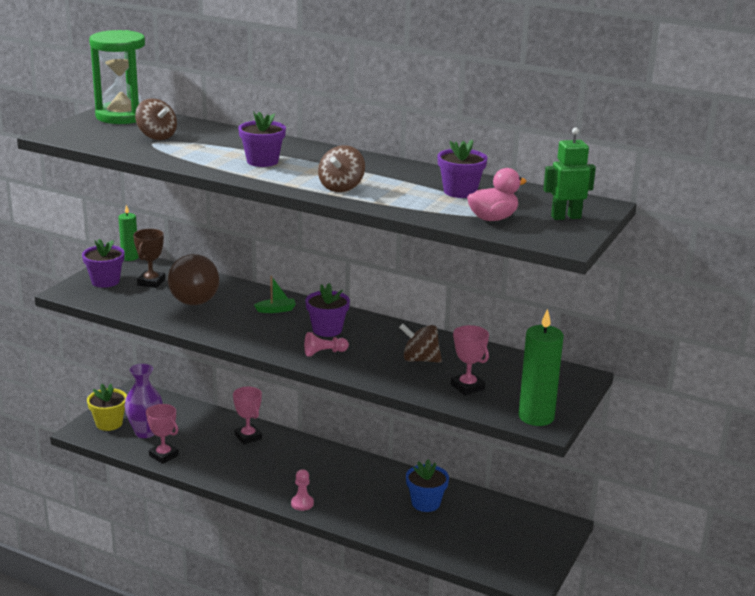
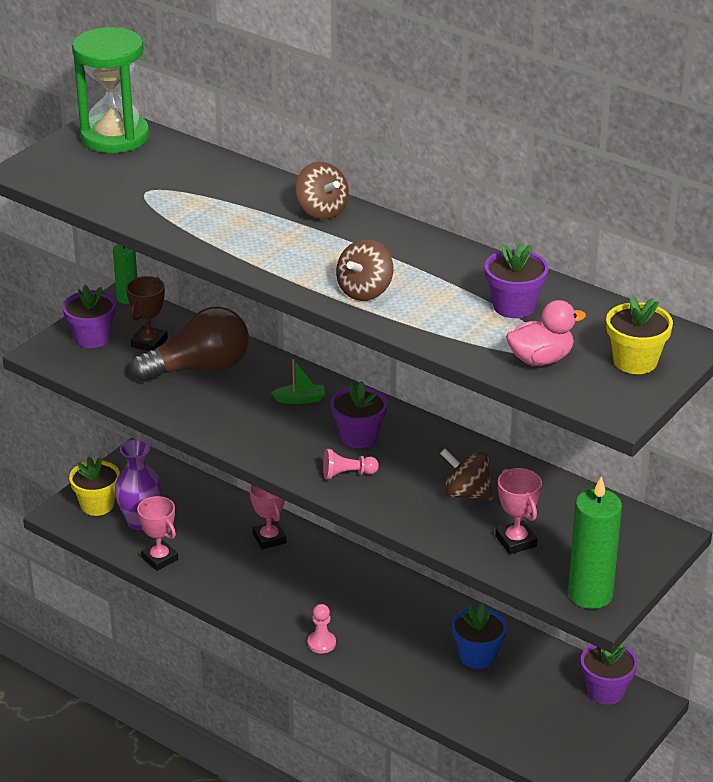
camera: 10 degrees right, 10 degrees up
brown spinning top [135,98,177,140] -> brown spinning top moved to [295,162,349,219]
brown light bulb [168,254,219,305] -> brown light bulb turned 105 degrees counterclockwise [130,307,249,382]
purple flower pot [238,111,286,167] -> purple flower pot moved to [581,642,637,705]
green robot [543,128,596,220] -> yellow flower pot [606,295,673,374]

